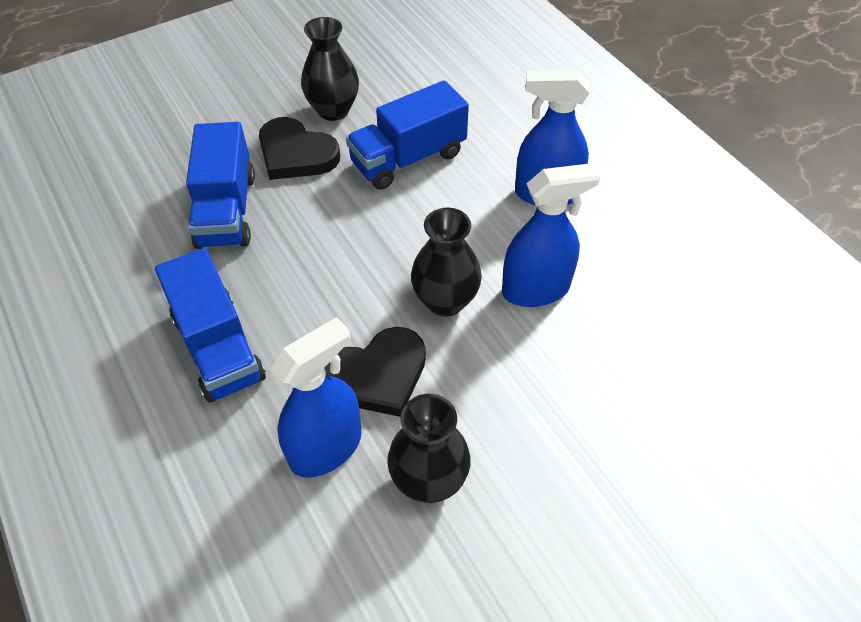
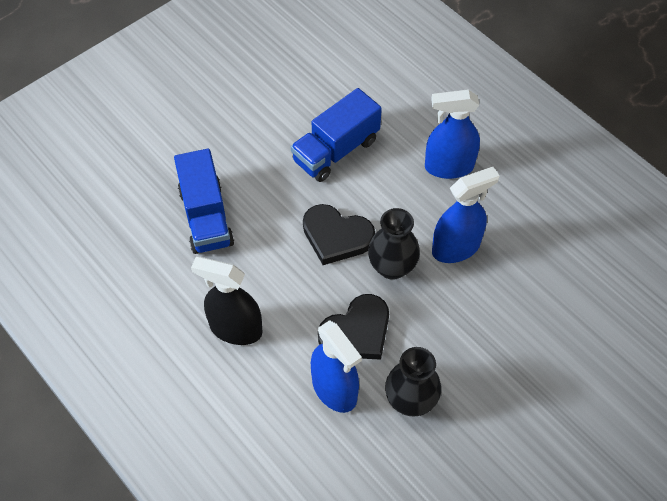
camera: 10 degrees left, 5 degrees up
blue truck [155,248,266,403] -> black spray bottle [191,256,263,345]
black heart [259,117,340,180] -> black heart moved to [303,204,375,265]
blue spray bottle [271,317,361,478] -> blue spray bottle turned 105 degrees clockwise [311,320,362,413]
black vase [301,17,359,121] -> none

